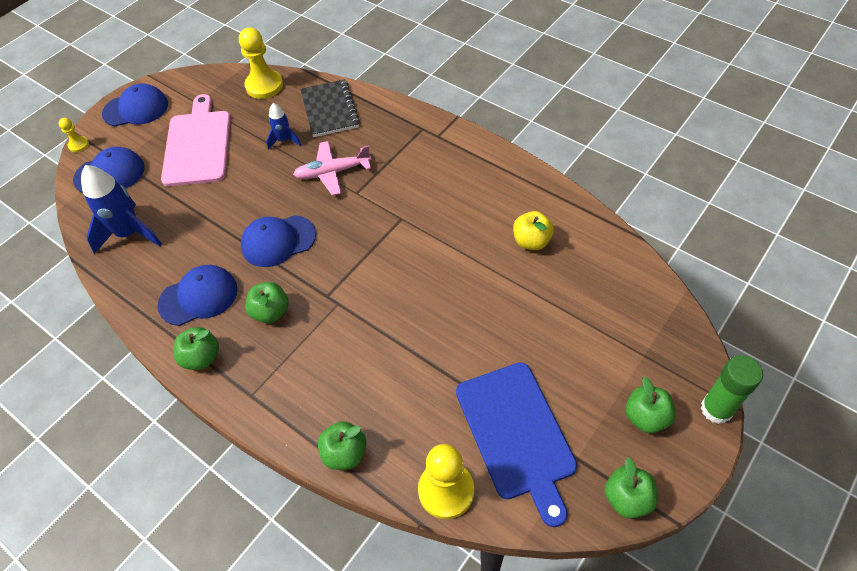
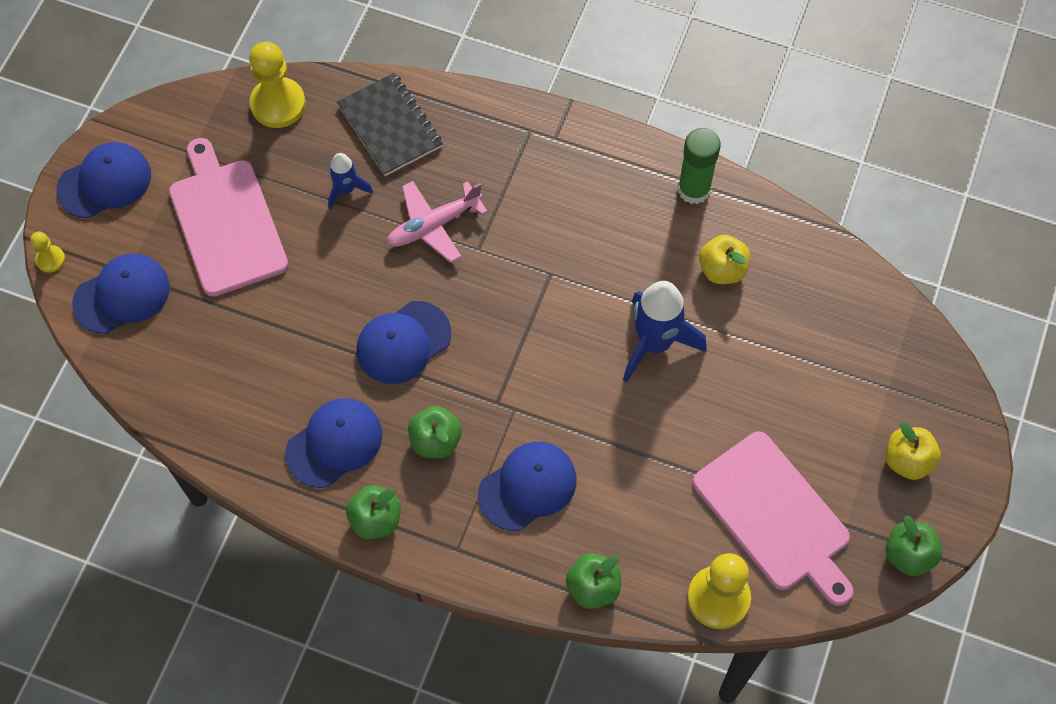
camera: 20 degrees left, 10 degrees up
blue rocket [81,165,162,254] -> blue rocket moved to [623,281,707,383]
blue cutting board [456,362,577,527] -> pink cutting board [693,432,853,606]
green apple [625,377,676,433] -> yellow apple [886,422,941,480]
green glue stick [701,355,763,424] -> green glue stick moved to [678,128,721,204]
none -> blue cap [478,442,577,531]

